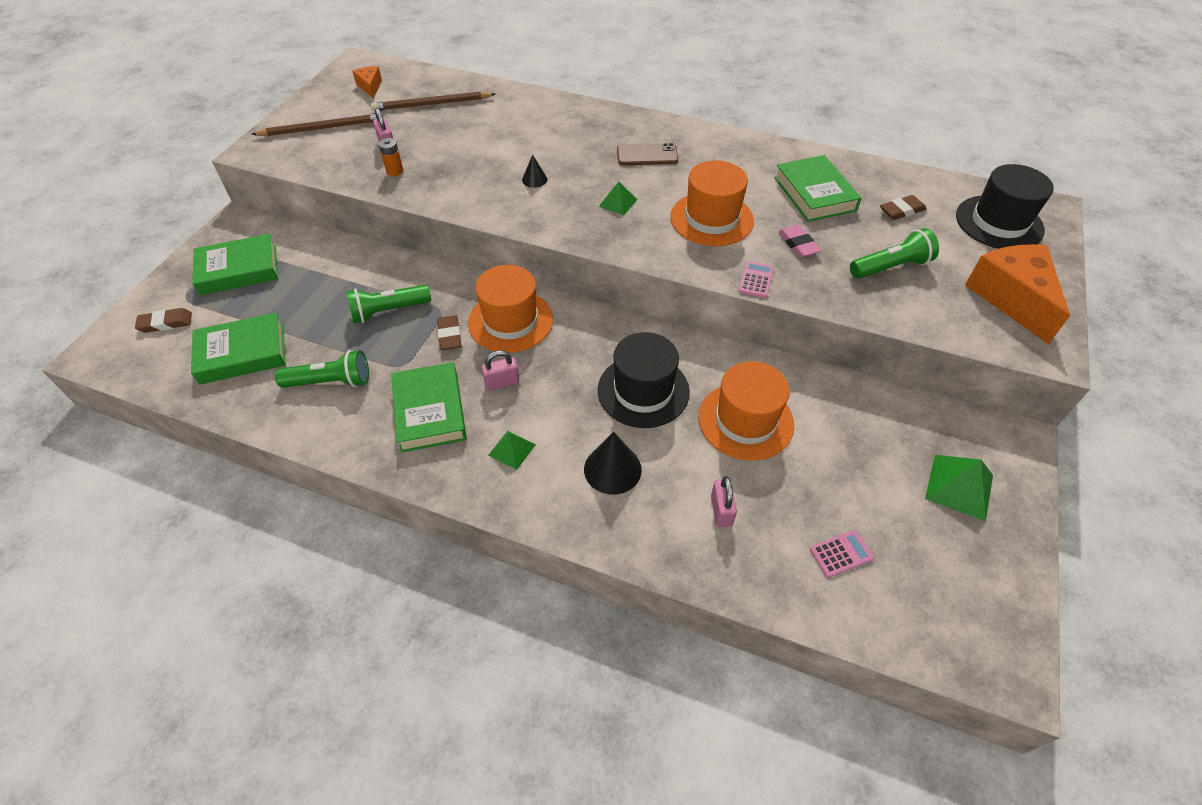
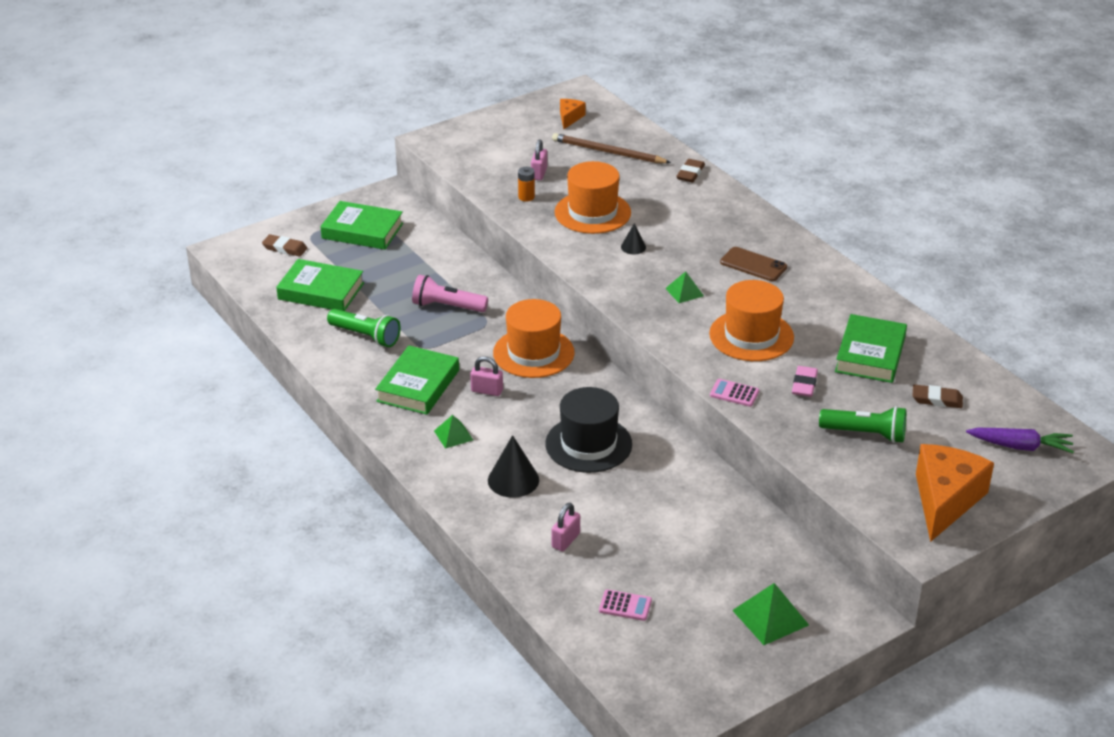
camera: 35 degrees right, 15 degrees down
brown pencil [251,113,383,136] -> none
green flashlight [346,285,431,323] -> pink flashlight [412,275,488,312]
brown eraser [437,315,462,350] -> brown eraser moved to [676,159,705,182]
orange hat [699,361,794,461] -> orange hat moved to [555,161,631,234]
pink calculator [738,261,774,298] -> pink calculator turned 120 degrees counterclockwise [710,379,759,407]
black hat [956,164,1054,249] -> purple carrot [966,428,1074,453]

